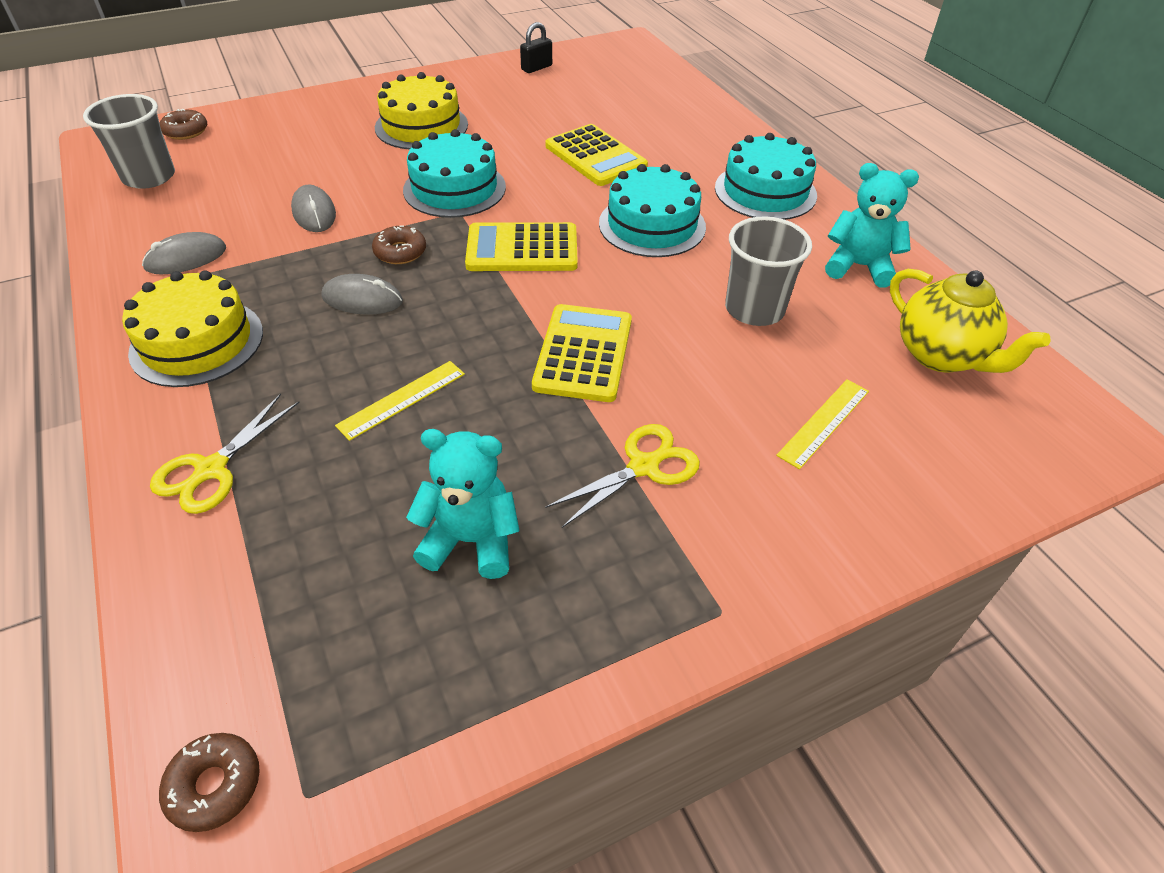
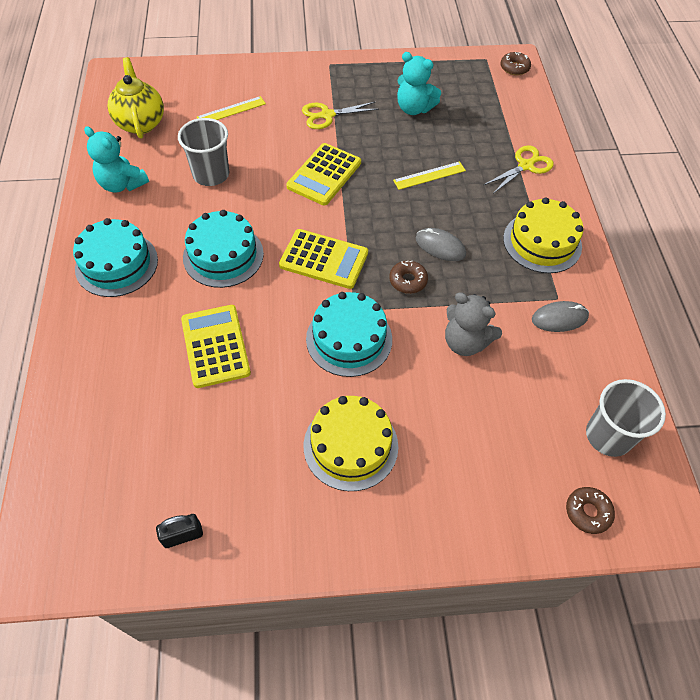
camera: 160 degrees left, 10 degrees up
grey mouse [291,184,336,232] -> grey teddy bear [445,292,502,356]

